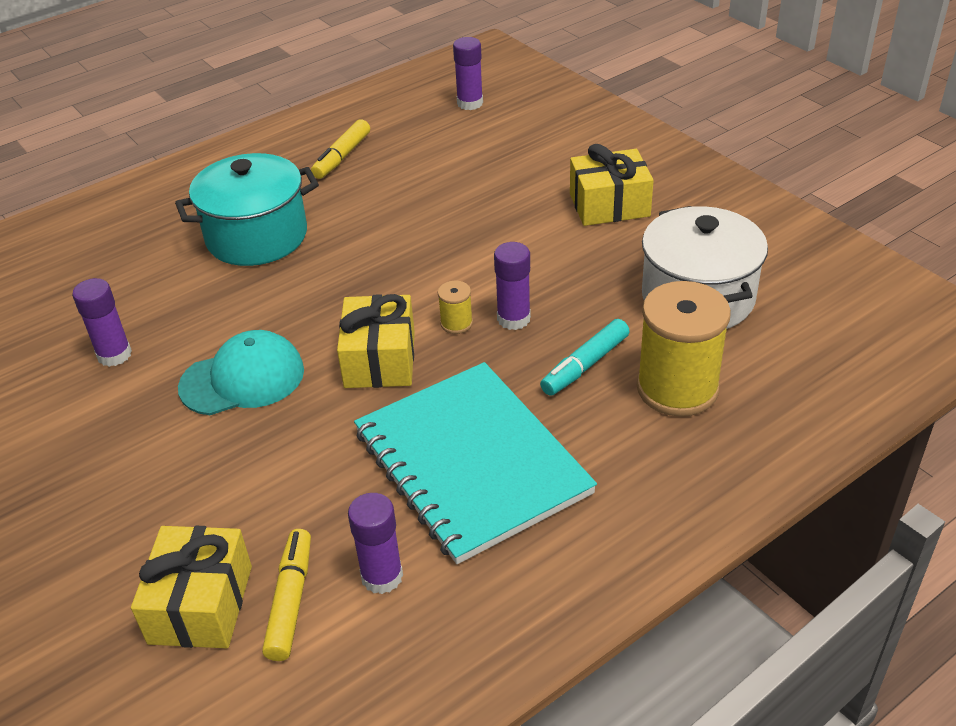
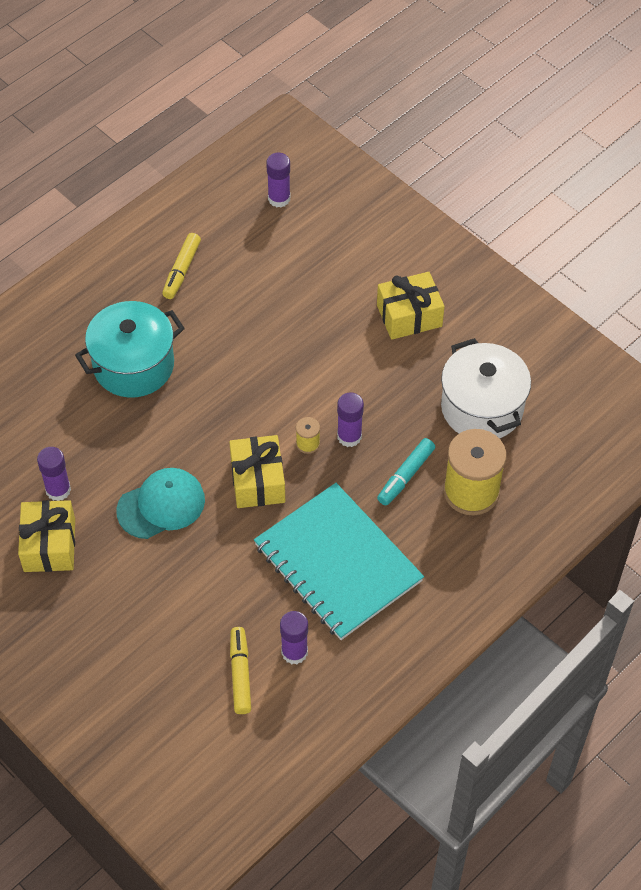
camera: 10 degrees left, 15 degrees up
yellow gift [131,526,252,648] -> yellow gift moved to [18,500,75,572]

